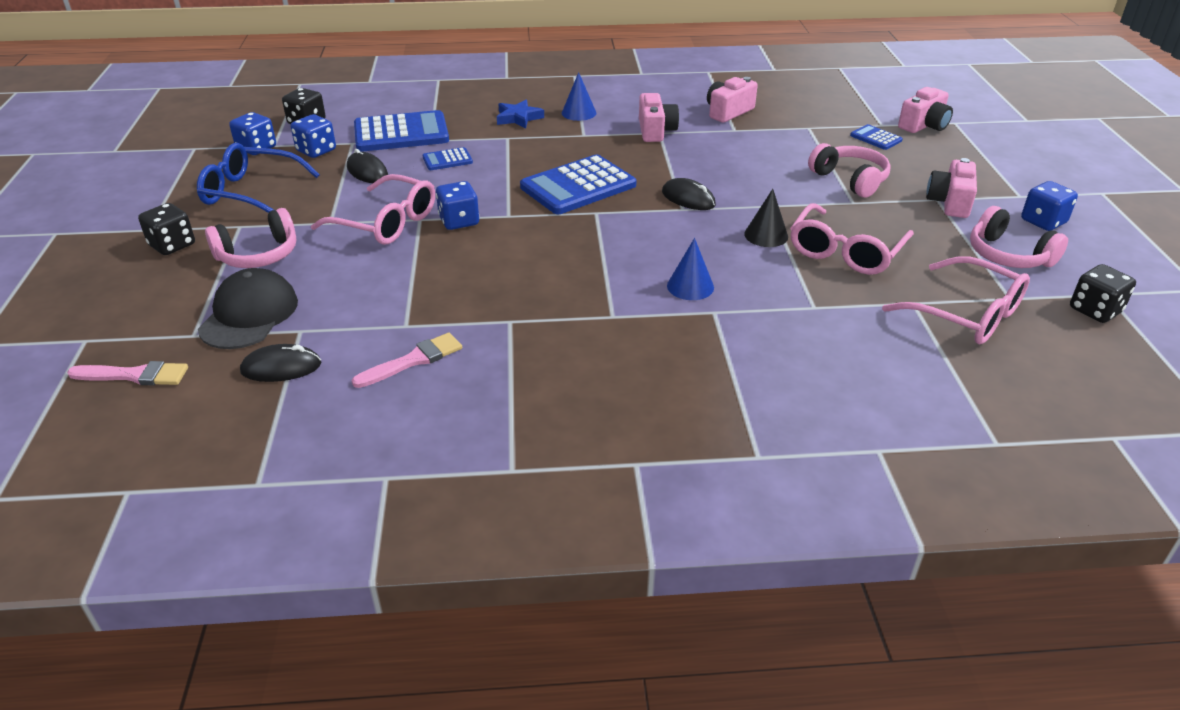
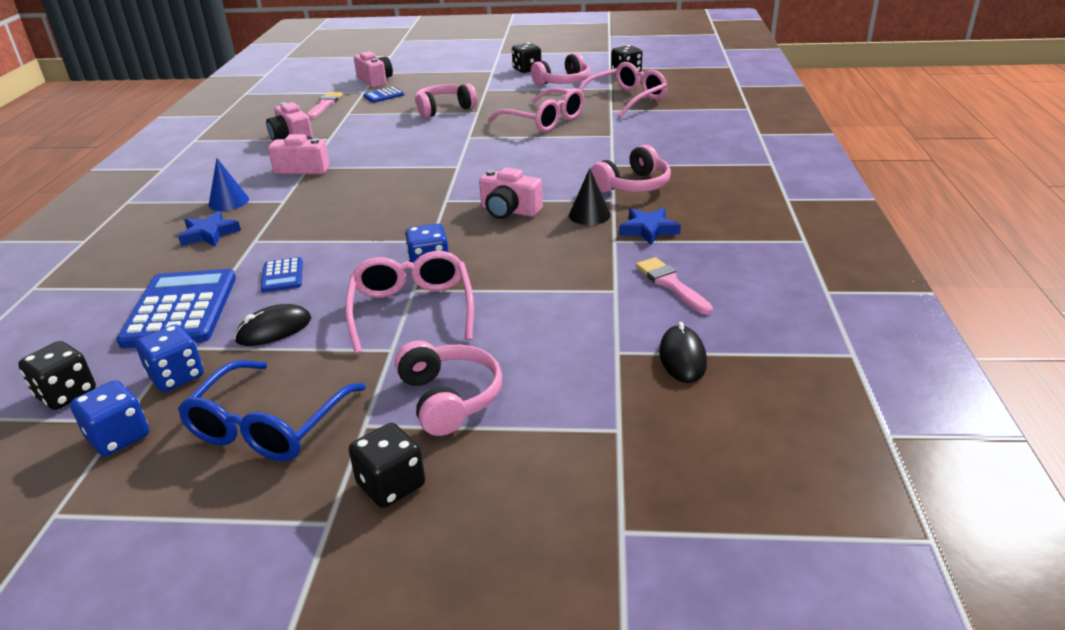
camera: 80 degrees left, 5 degrees down
pink brush [67,361,188,385] -> pink brush moved to [307,92,343,119]
black cap [198,268,298,349] -> none
pink glasses [311,174,435,245] -> pink glasses turned 45 degrees counterclockwise [345,251,474,354]
blue calculator [520,155,636,214] -> none
black mouse [662,178,716,210] -> none
blue cone [667,238,714,300] -> none
black cone [744,189,788,247] -> black cone moved to [569,168,611,225]
pink camera [926,158,977,218] -> pink camera moved to [479,167,543,219]
blue dice [1021,181,1078,231] -> black dice [512,43,541,73]
none -> pink headphones [591,145,671,192]
none -> blue star [619,208,681,245]

